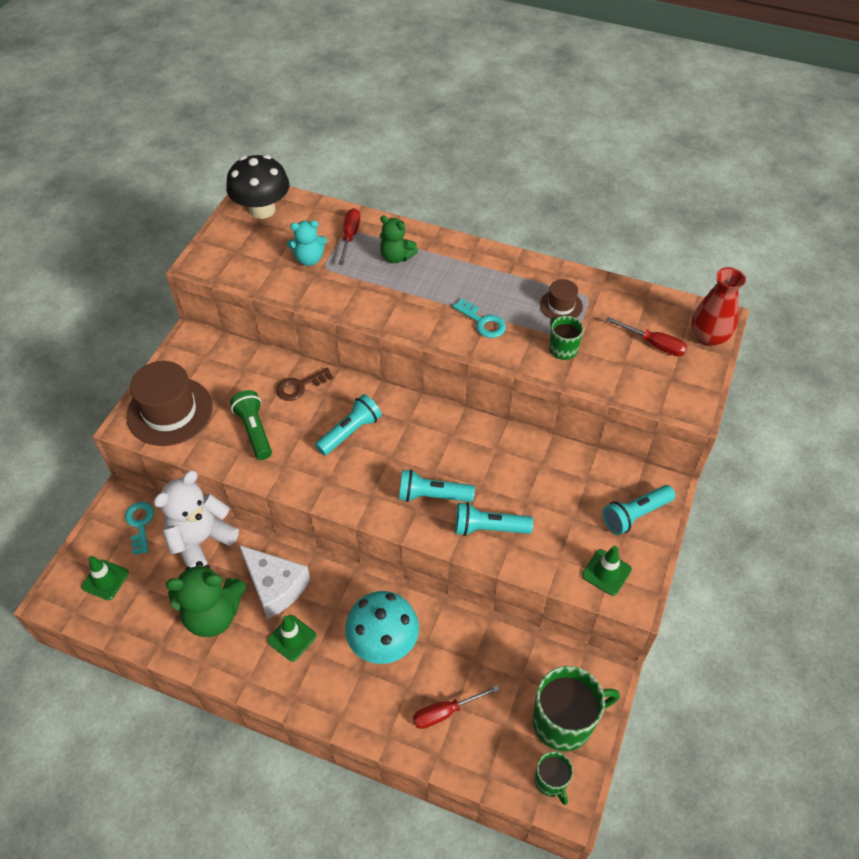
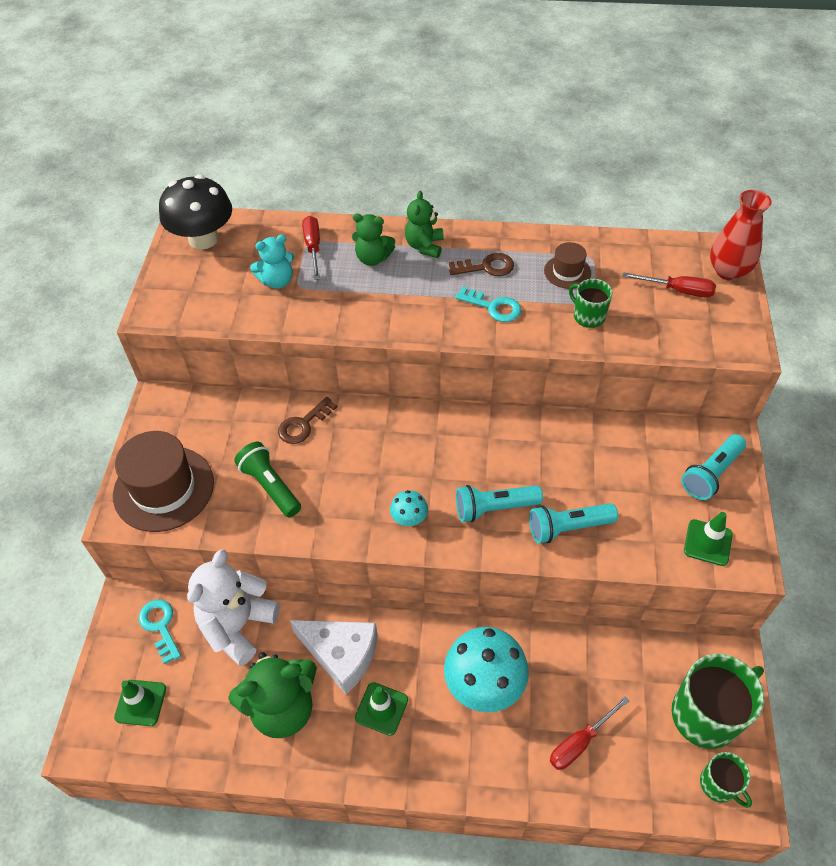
camera: 15 degrees left, 0 degrees up
turquoise flashlight [315,394,382,455] -> none
none -> turquoise mushroom [390,490,428,526]
none -> green teddy bear [405,191,444,258]
none -> brown key [449,253,514,276]

